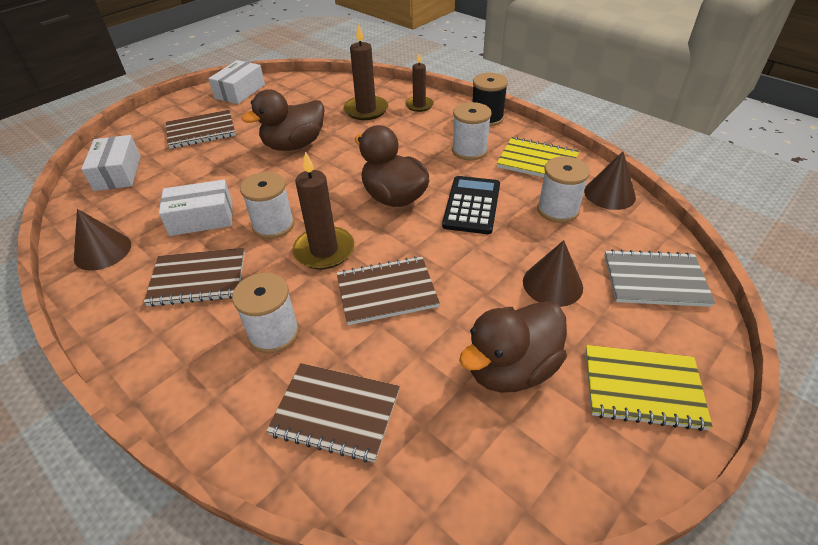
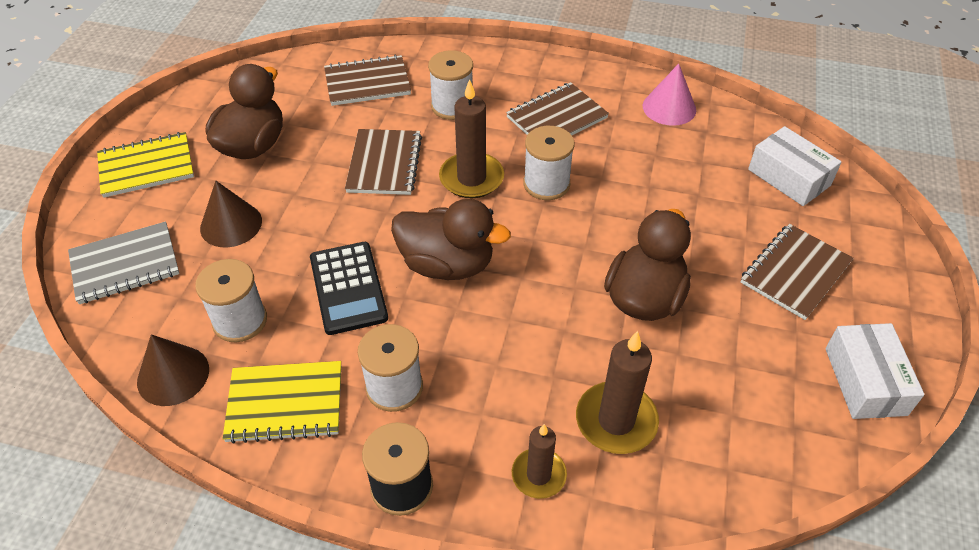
camera: 150 degrees right, 5 degrees up
brown cone [74,209,131,271] -> pink cone [643,64,696,126]
white box [159,180,232,236] -> none
brown notebook [337,256,440,325] -> brown notebook turned 45 degrees counterclockwise [345,129,422,195]

